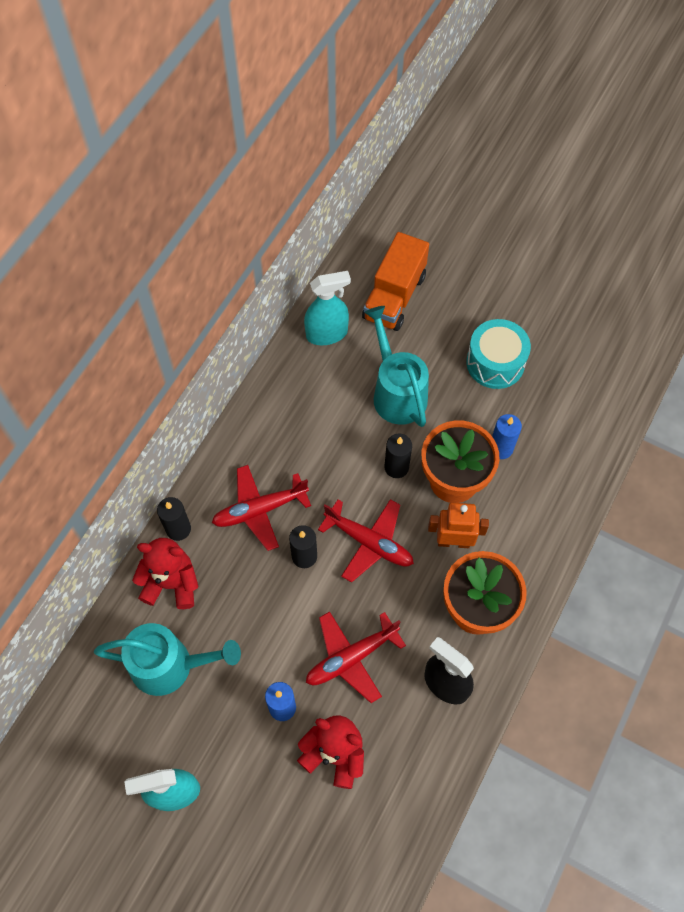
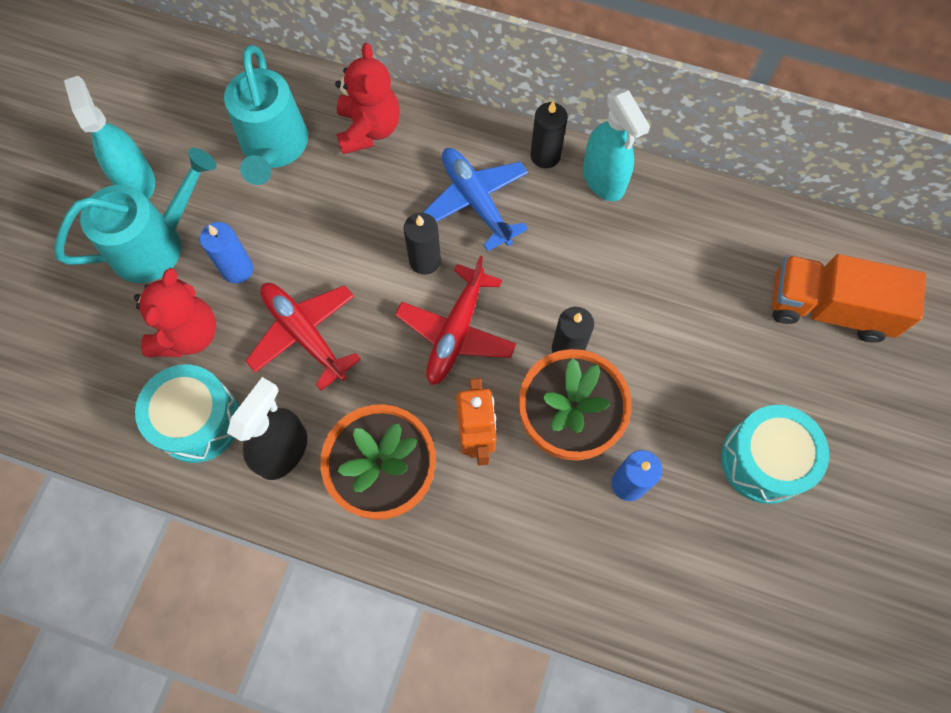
camera: 80 degrees right, 5 degrees up
black candle [157,497,191,541] -> black candle moved to [530,101,567,169]
red plane [212,465,311,551] -> blue plane [423,148,528,252]
turquoise spray bottle [304,271,351,345] -> turquoise spray bottle moved to [583,89,650,201]
turquoise watering can [364,306,429,427] -> turquoise watering can moved to [54,148,216,283]
none -> turquoise drum [135,365,239,463]

